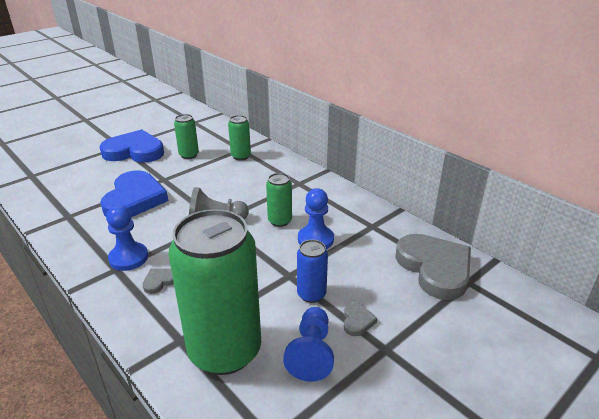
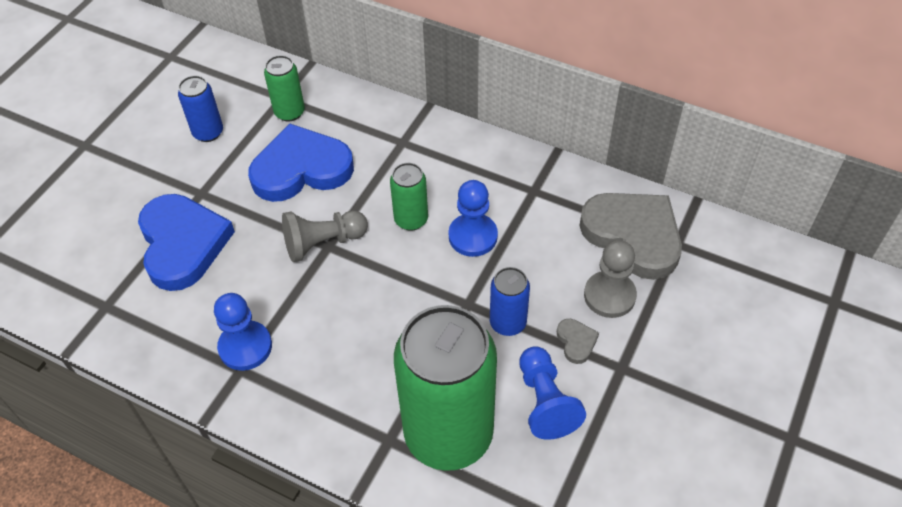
camera: 20 degrees left, 20 degrees up
blue heart [99,129,164,163] -> blue heart moved to [248,123,354,202]
grey heart [142,268,174,294] -> none
green can [174,114,199,159] -> blue can [178,76,223,142]
none -> grey pawn [584,240,637,318]

